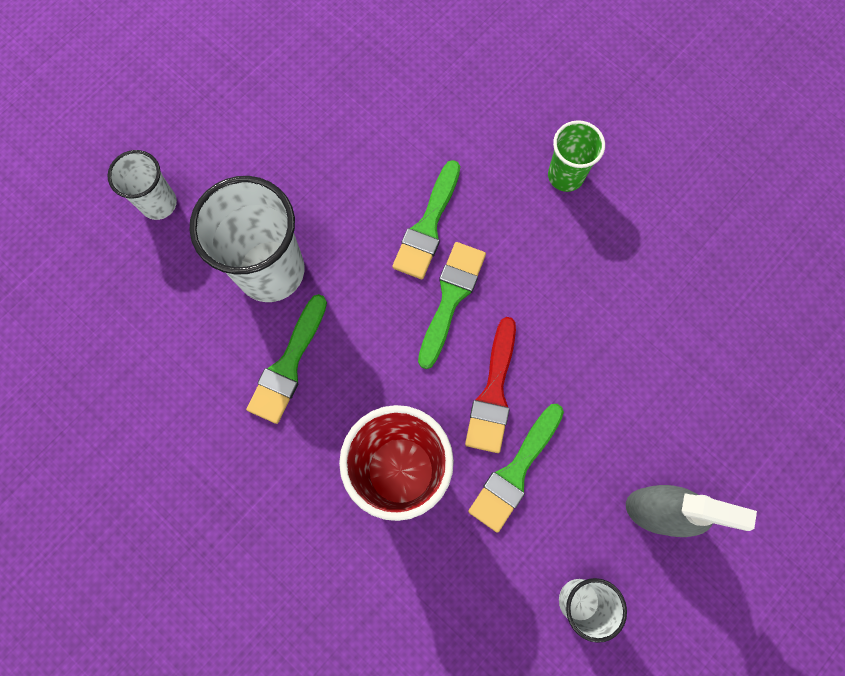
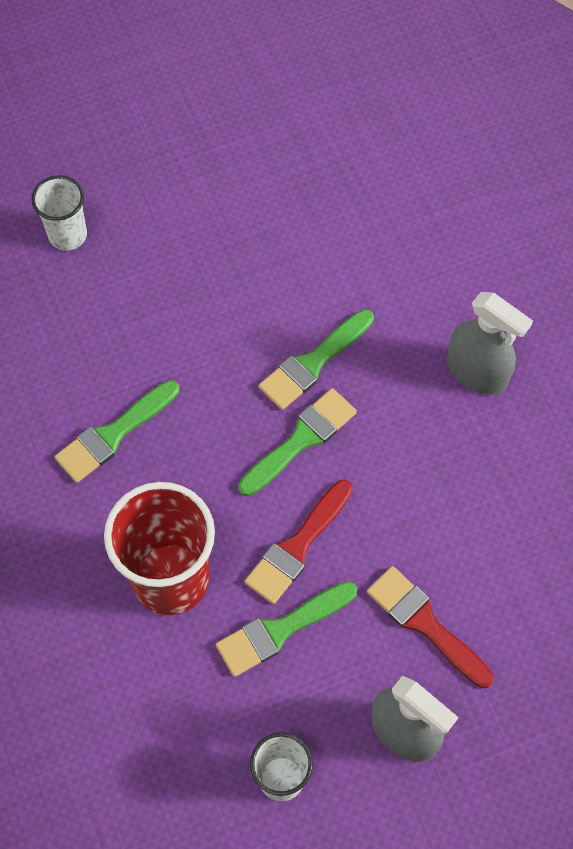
camera: 25 degrees right, 10 degrees down
white cup [189,176,304,302] -> none
green cup [548,120,605,192] -> grey spray bottle [447,292,533,395]
none -> red brush [367,566,494,688]

